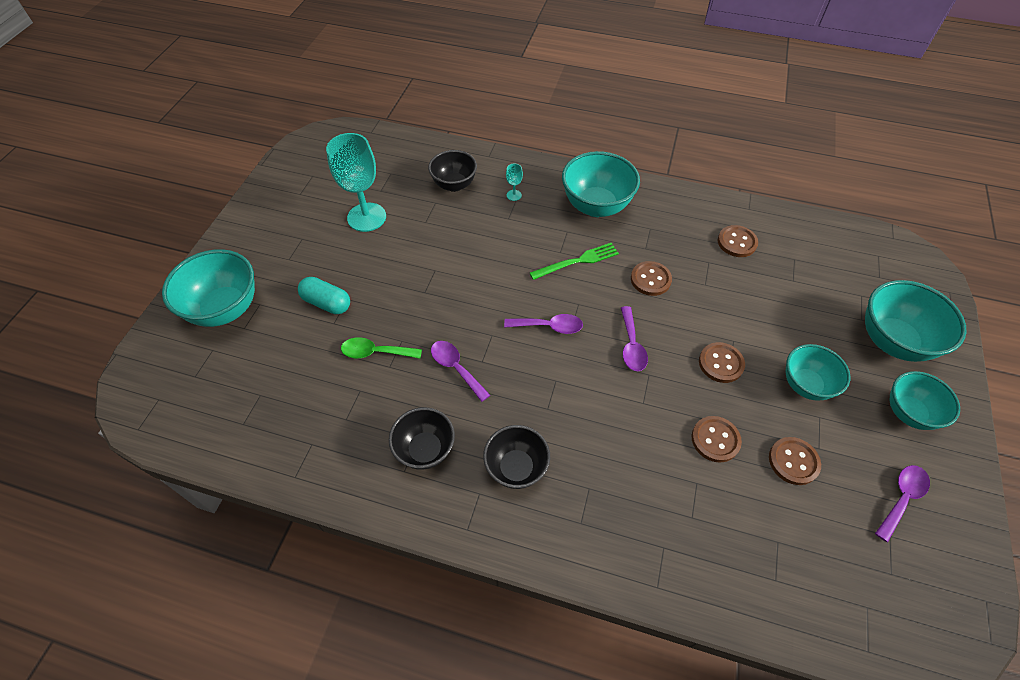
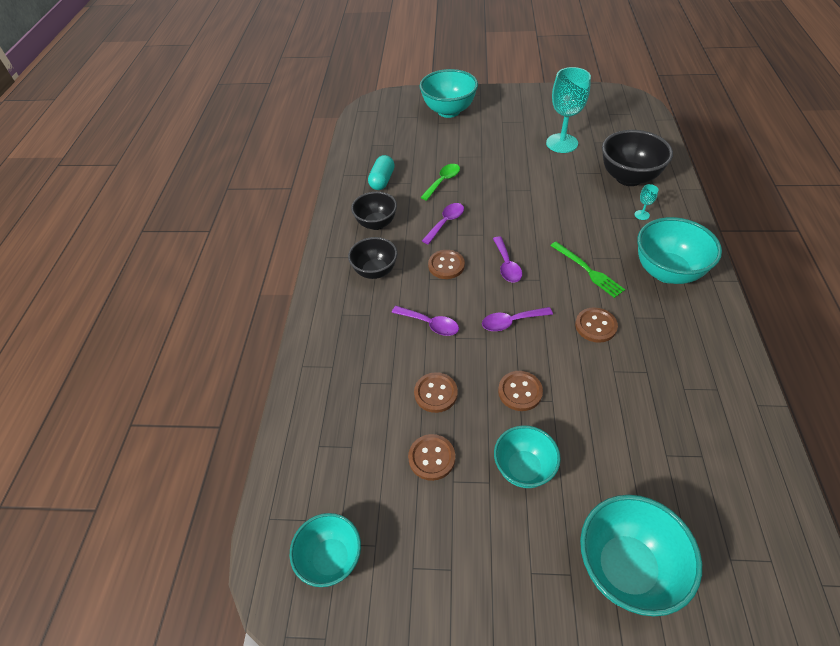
camera: 80 degrees right, 5 degrees down
turquoise capsule [298,277,350,314] -> turquoise capsule moved to [368,155,395,190]
green spoon [341,337,422,359] -> green spoon turned 45 degrees clockwise [421,164,460,201]
black bowl [428,150,477,192] -> black bowl [602,130,673,186], size x1.53
brown button [718,225,758,257] -> brown button moved to [428,250,465,279]
purple spoon [875,465,930,542] -> purple spoon moved to [392,306,459,336]
turquoise bowl [890,371,960,430] -> turquoise bowl moved to [290,513,361,587]

